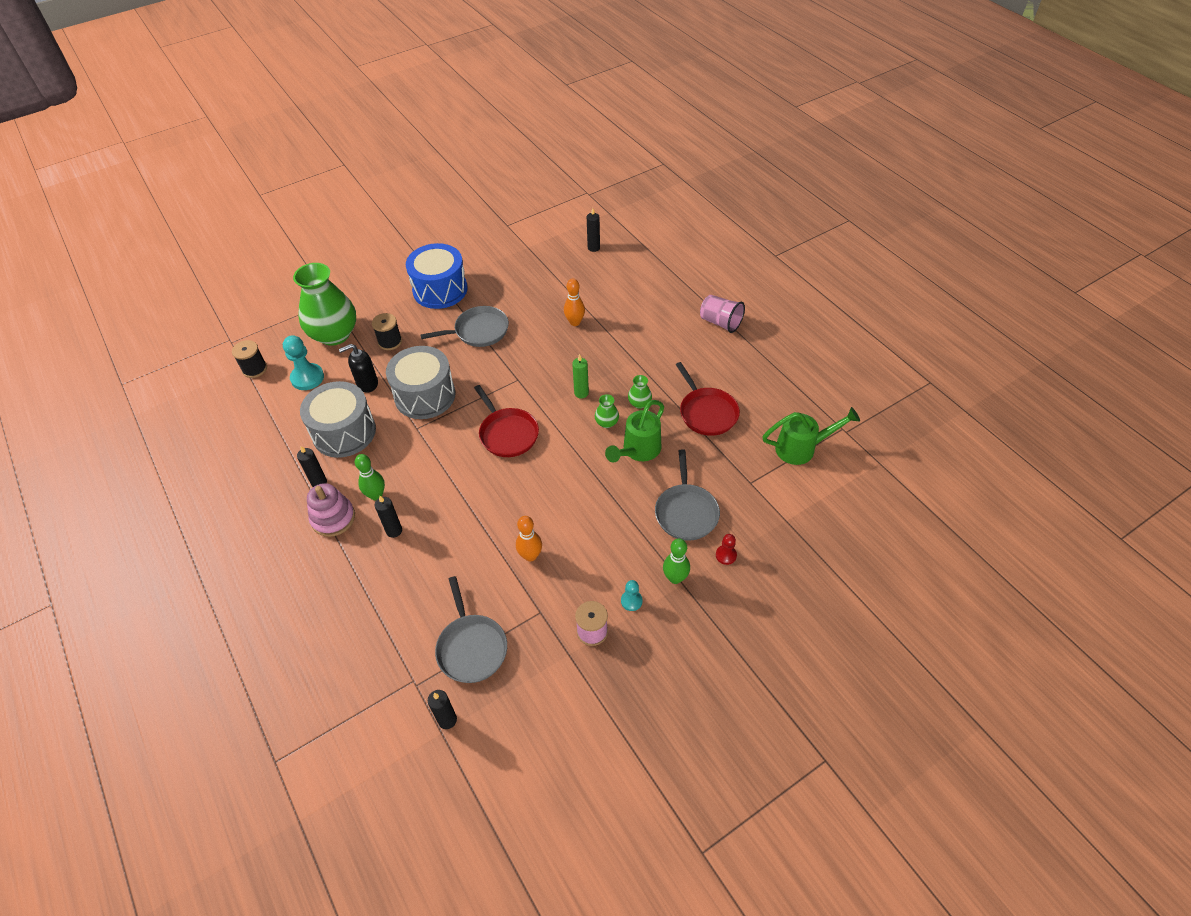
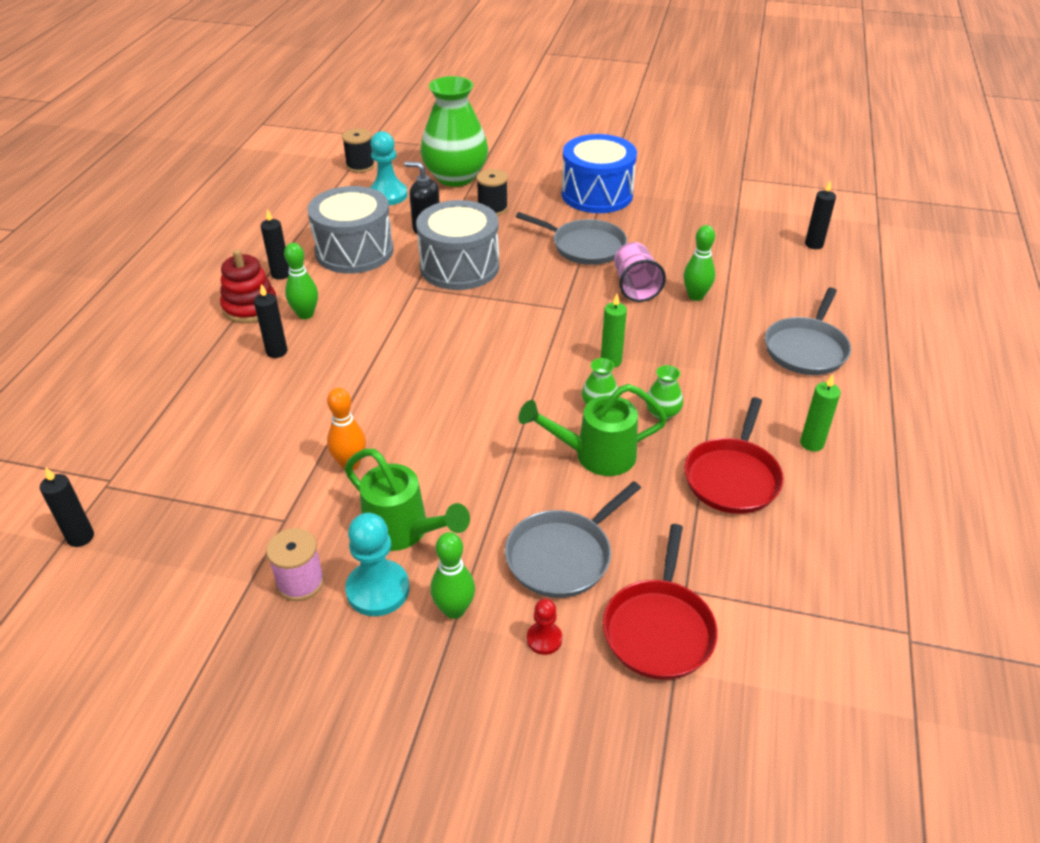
camera: 45 degrees right, 10 degrees down
pink stacking toy [307,483,355,537] -> red stacking toy [220,249,278,323]
grey pan [435,576,507,683] -> grey pan moved to [765,288,851,375]
red pan [474,385,539,457] -> red pan moved to [603,524,718,680]
orange bowling pin [564,279,585,326] -> green bowling pin [684,225,715,301]
turquoise pawn [621,580,643,611] -> turquoise pawn [345,513,409,616], size x1.85
pink cup [700,295,745,333] -> pink cup moved to [614,242,666,302]
green watering can [762,407,860,465] -> green watering can moved to [345,449,470,551]
none -> green candle [800,374,841,452]

